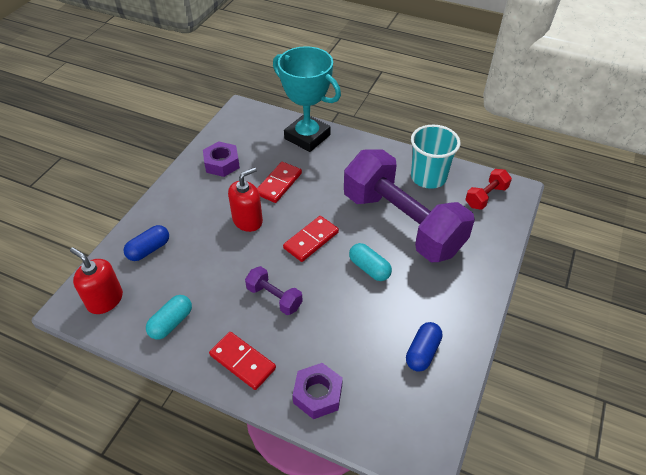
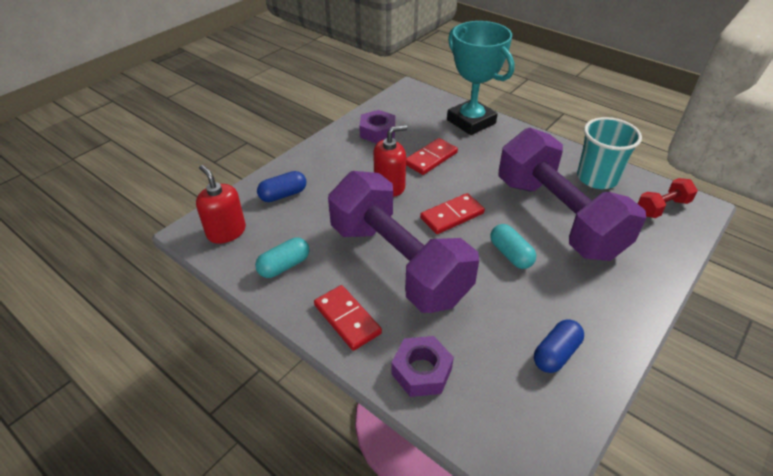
camera: 15 degrees right, 5 degrees down
purple dumbbell [245,266,303,315] -> purple dumbbell [328,171,479,313], size x2.49

